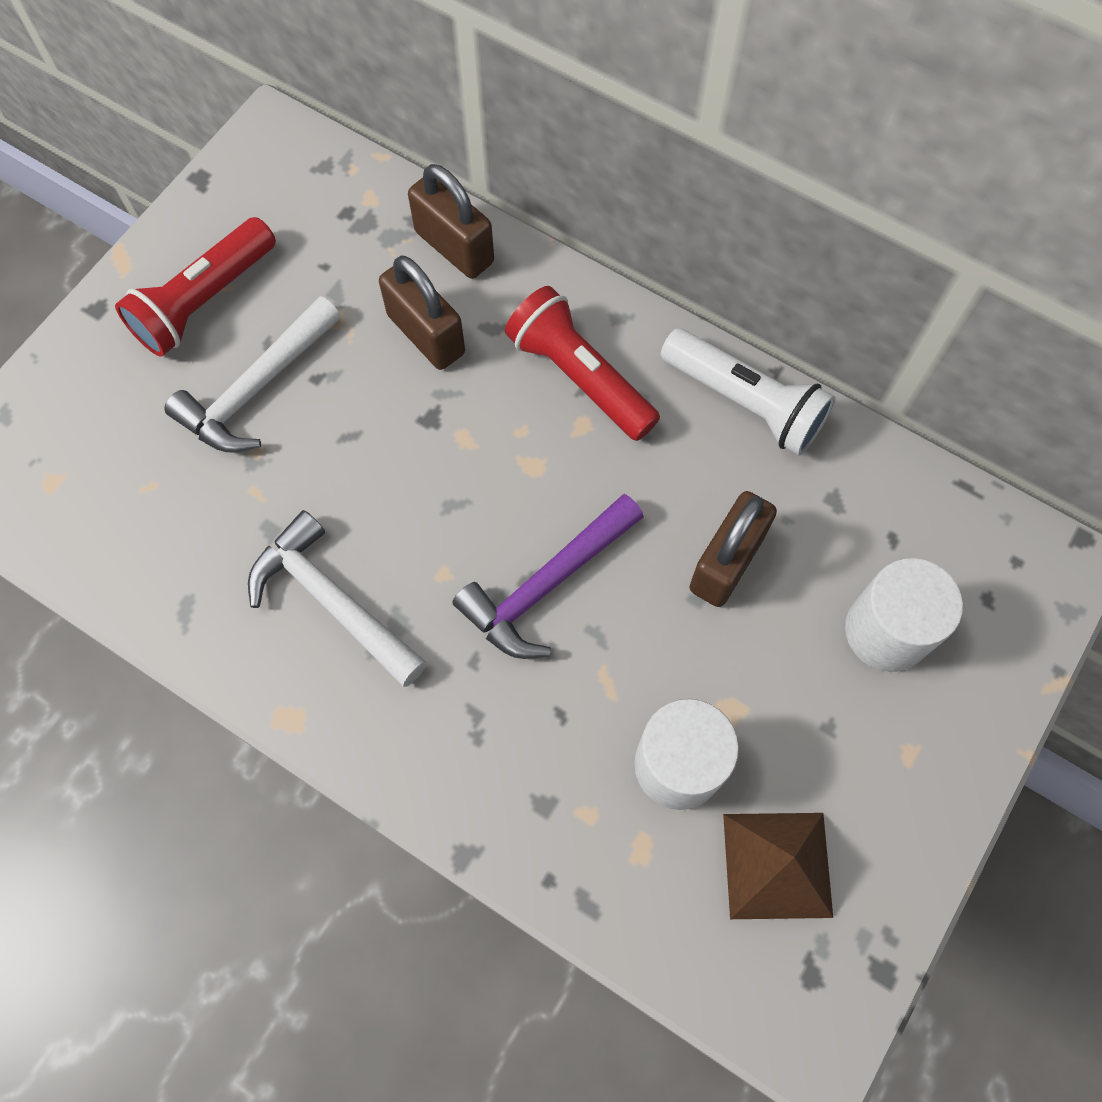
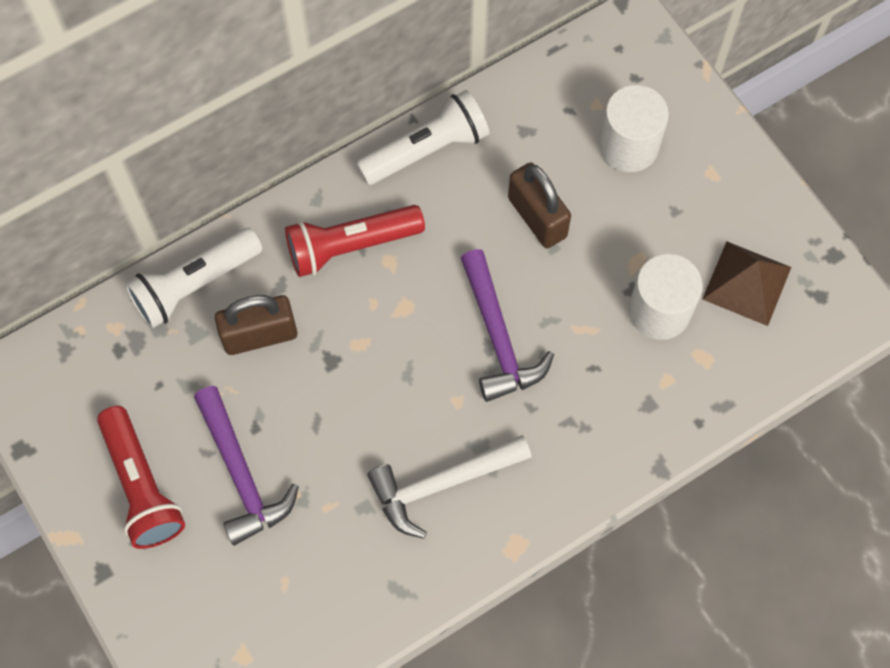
camera: 65 degrees left, 0 degrees up
white hammer [164,296,341,452] -> purple hammer [194,386,299,546]
brown padlock [408,164,494,279] -> white flashlight [125,228,263,329]

